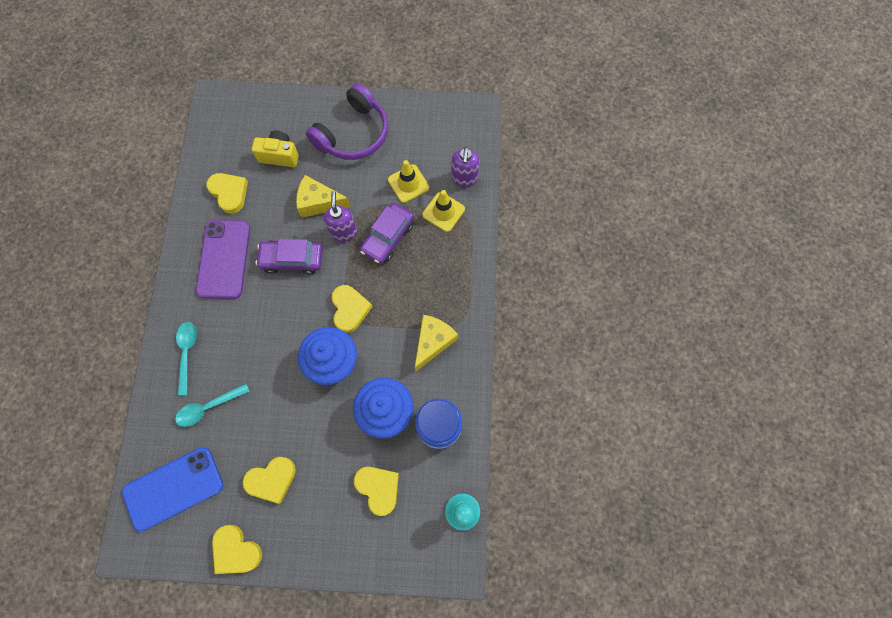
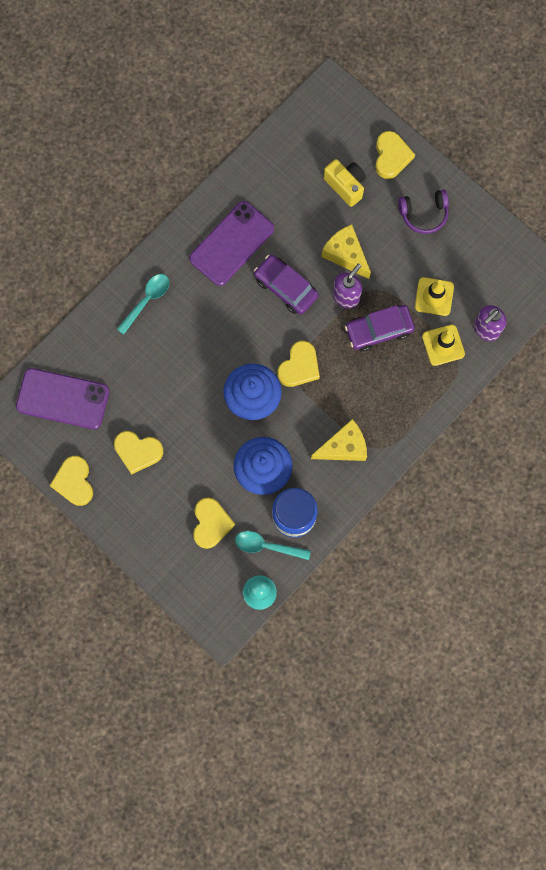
camera: 40 degrees right, 5 degrees up
blue phone [122,447,223,532] -> purple phone [16,368,109,429]
turquoise spoon [175,384,250,427] -> turquoise spoon moved to [235,531,311,560]
yellow heart [206,173,248,214] -> yellow heart moved to [375,131,415,179]
purple headphones [306,83,388,160] -> purple headphones [398,190,449,234], size x0.59

